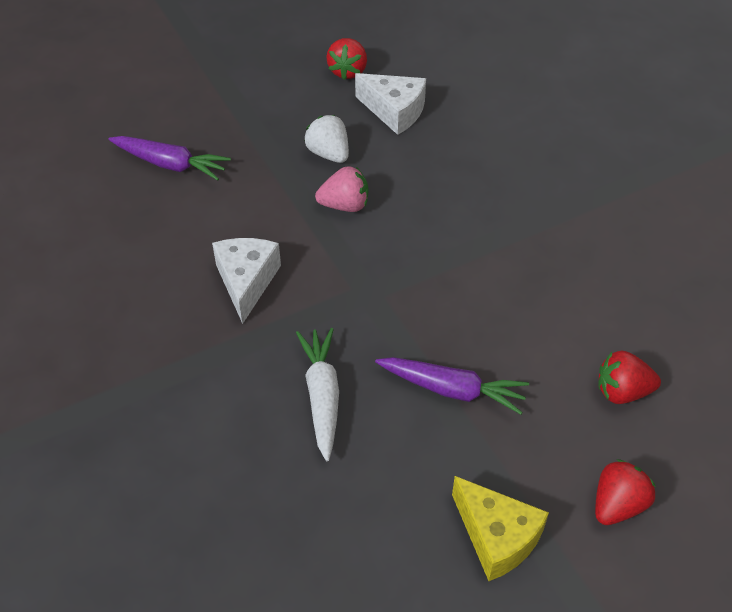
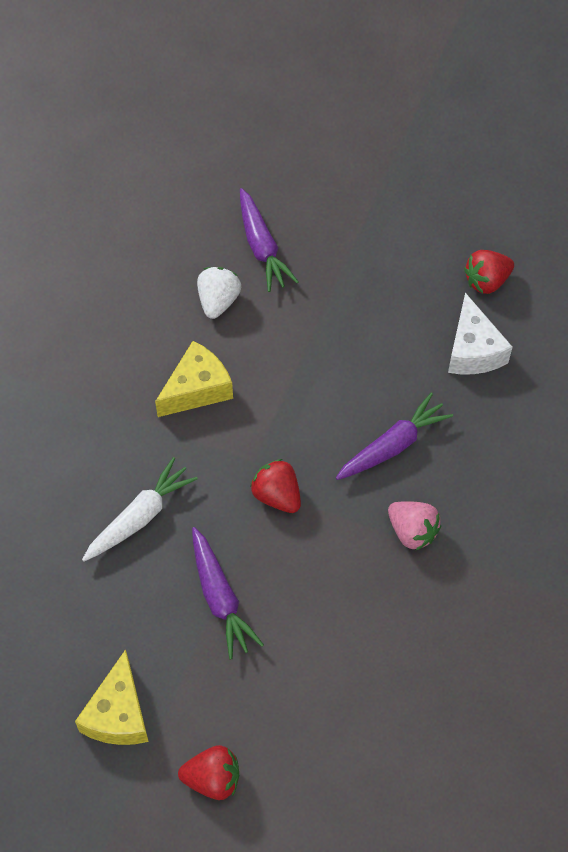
camera: 50 degrees right, 10 degrees up
white cheese [212,238,281,324] -> yellow cheese [155,341,233,417]
white strawberry [304,115,349,163] -> white strawberry moved to [197,267,241,319]
pink strawberry [315,166,368,212] -> pink strawberry moved to [388,501,441,551]
red strawberry [598,350,661,404] -> red strawberry moved to [250,459,301,513]
none -> purple carrot [336,393,453,480]

